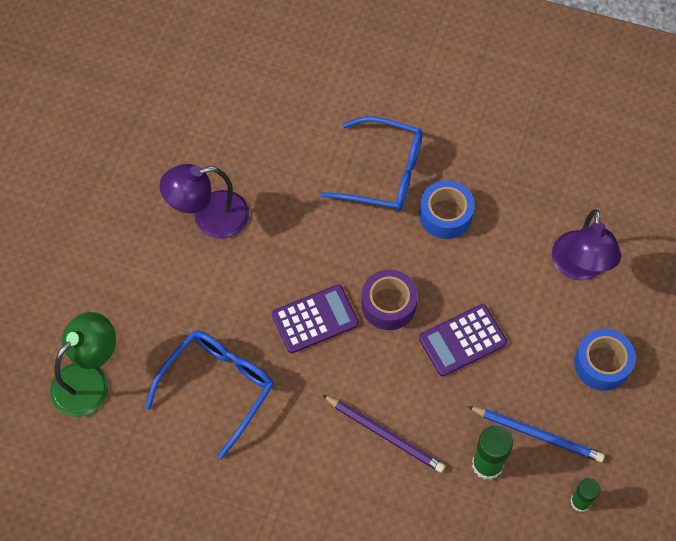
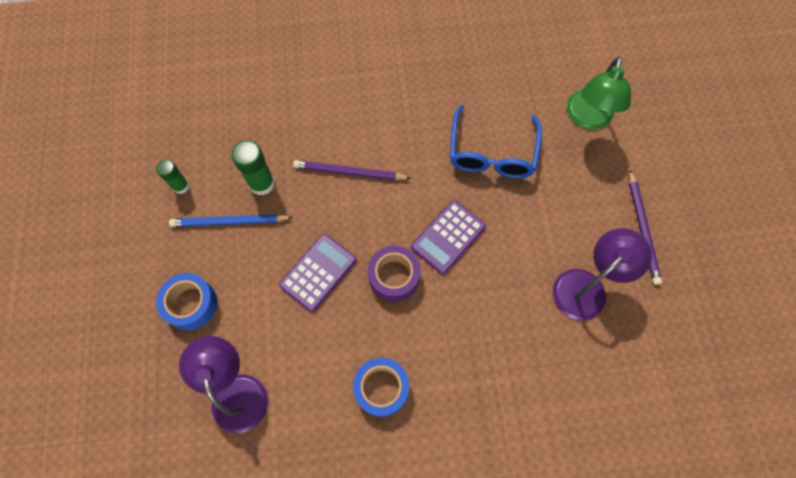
camera: 155 degrees right, 5 degrees up
blue glasses [320,116,423,211] -> none
none -> purple pencil [629,170,662,285]

